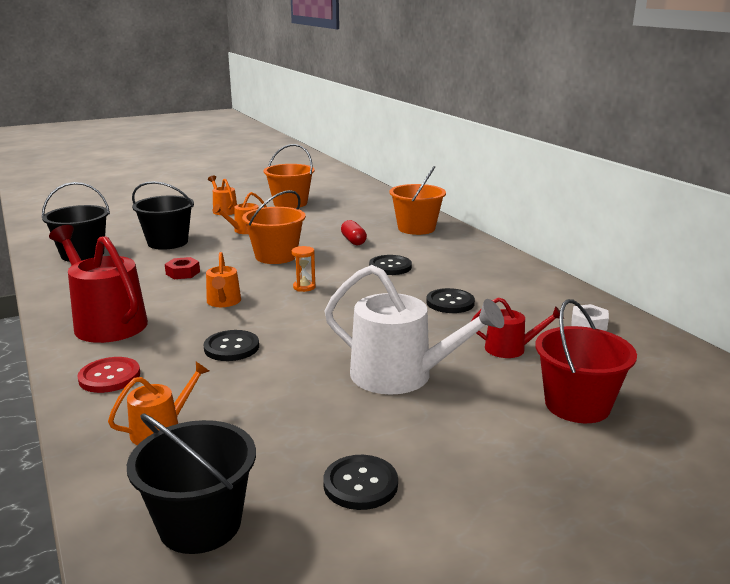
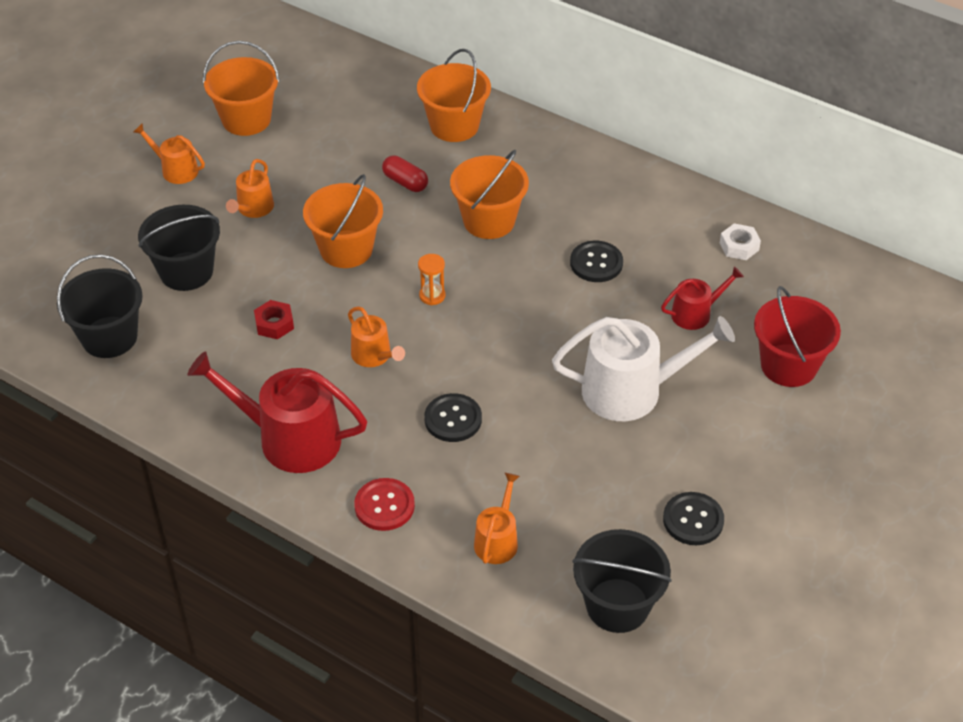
camera: 30 degrees left, 25 degrees up
black button [369,255,412,275] -> orange bucket [450,150,529,239]

